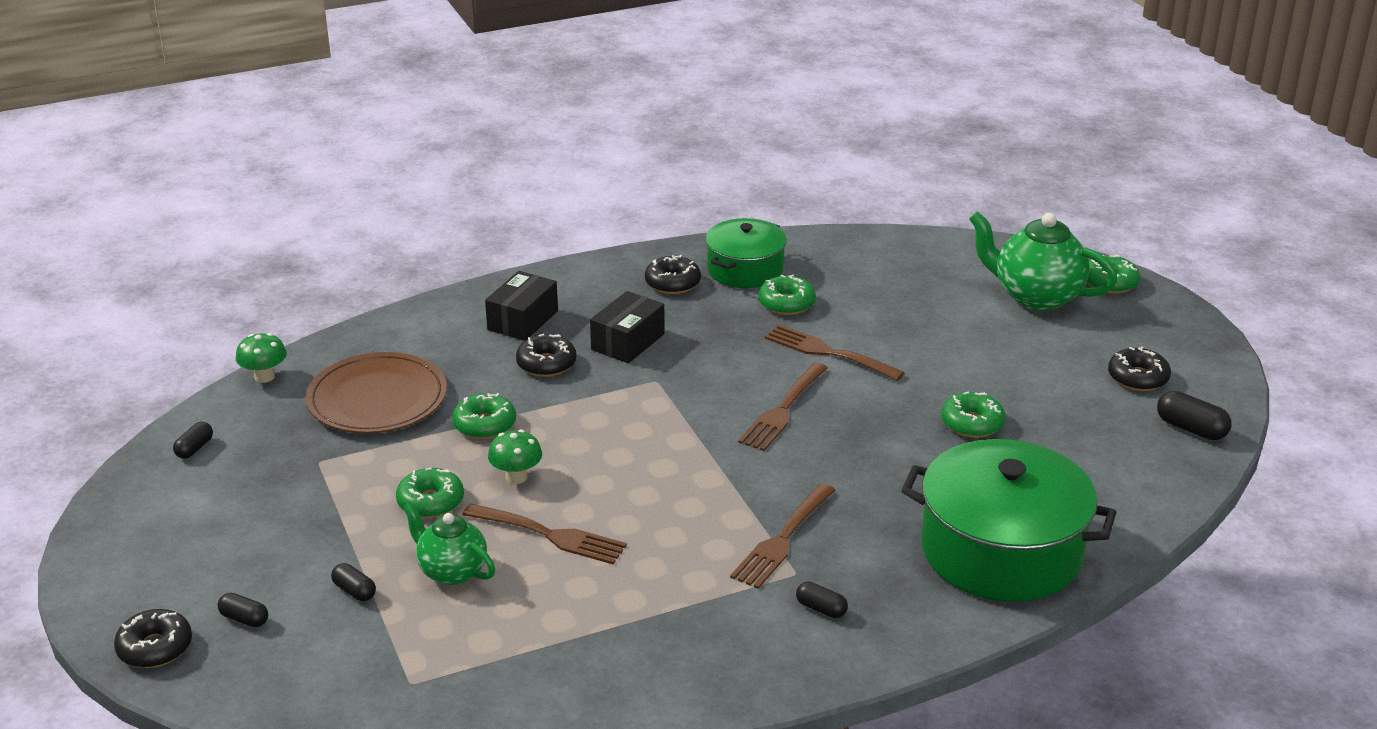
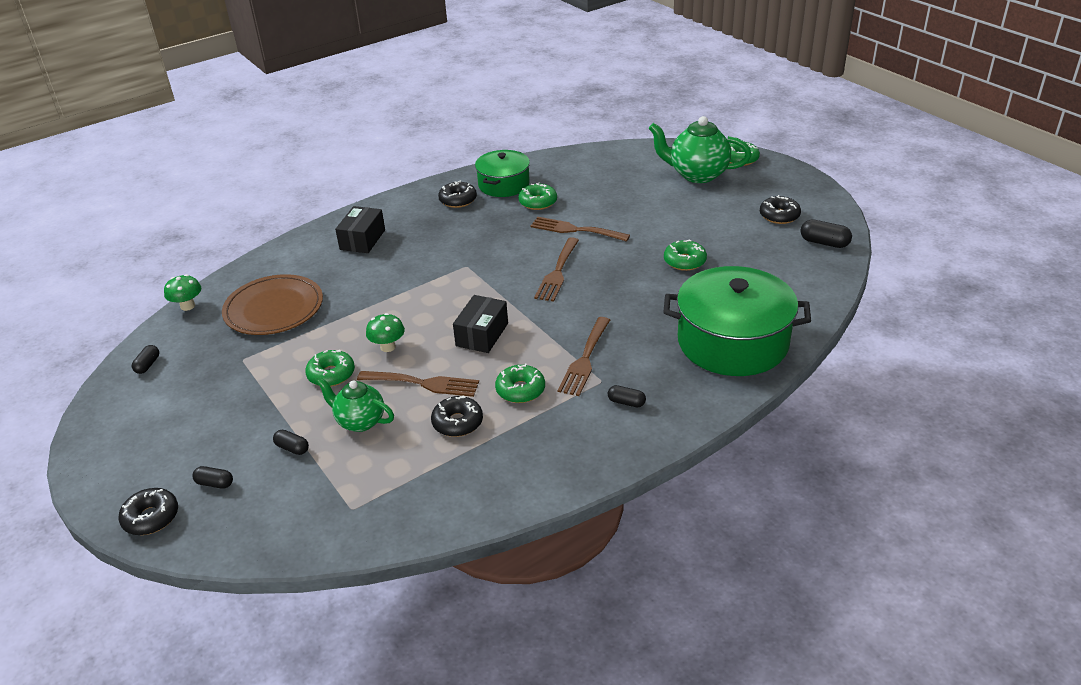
camera: 10 degrees left, 5 degrees up
green donut [452,393,516,439] -> green donut moved to [495,363,545,403]
black donut [516,334,577,377] -> black donut moved to [431,395,483,437]
black box [590,291,665,363] -> black box moved to [453,295,508,353]

